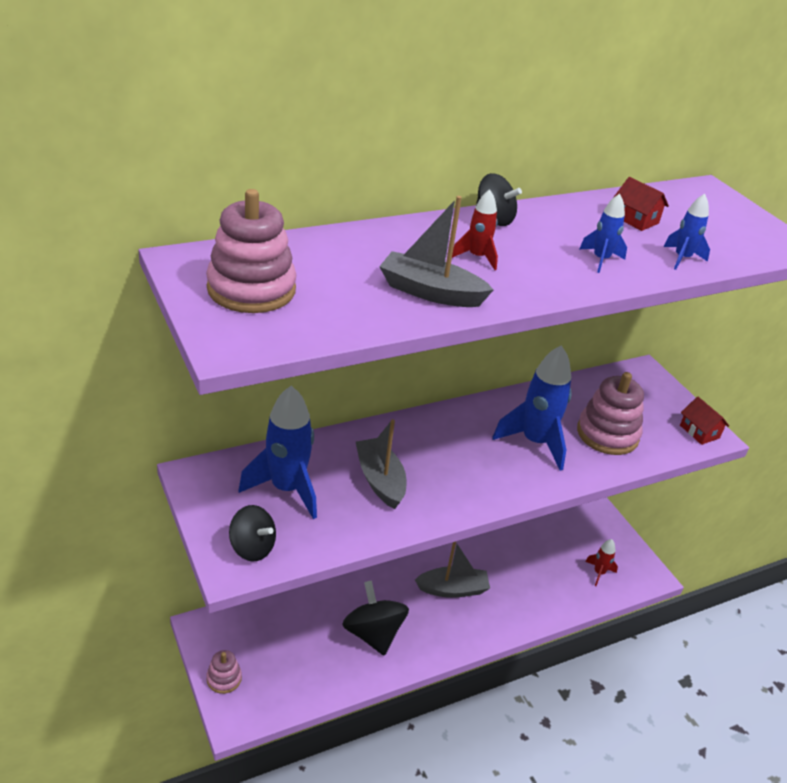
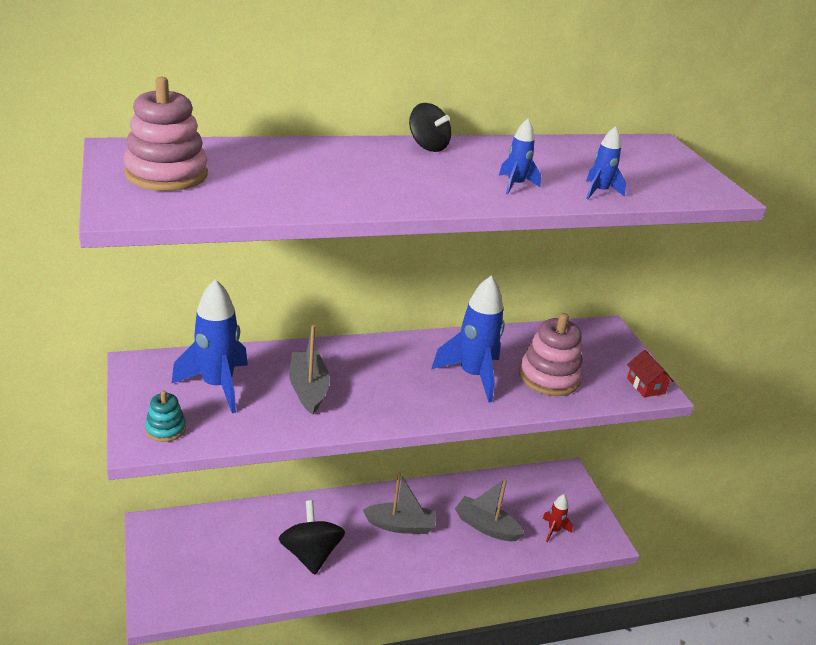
camera: 10 degrees right, 5 degrees down
pink stacking toy [207,650,242,694] -> none
black spinning top [229,505,276,562] -> turquoise stacking toy [145,391,186,442]
grey boat [379,196,494,307] -> grey boat moved to [455,479,525,541]
red rocket [452,189,498,270] -> none
red house [613,177,669,231] -> none

